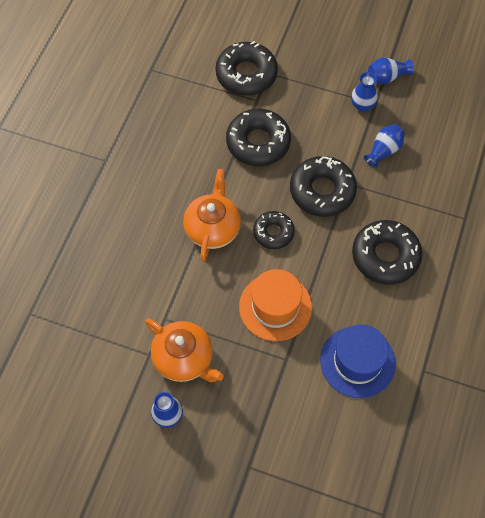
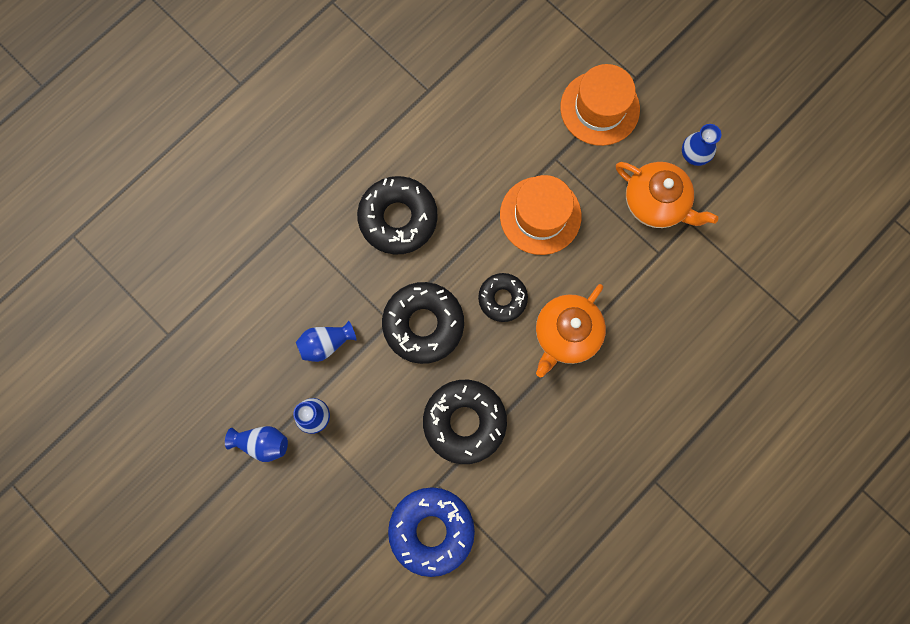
camera: 155 degrees left, 15 degrees up
orange teapot [145,318,224,382] -> orange teapot turned 150 degrees clockwise [616,162,718,228]
black donut [215,41,278,96] -> blue donut [388,487,475,577]
blue hat [320,325,396,398] -> none
none -> orange hat [560,64,640,146]

